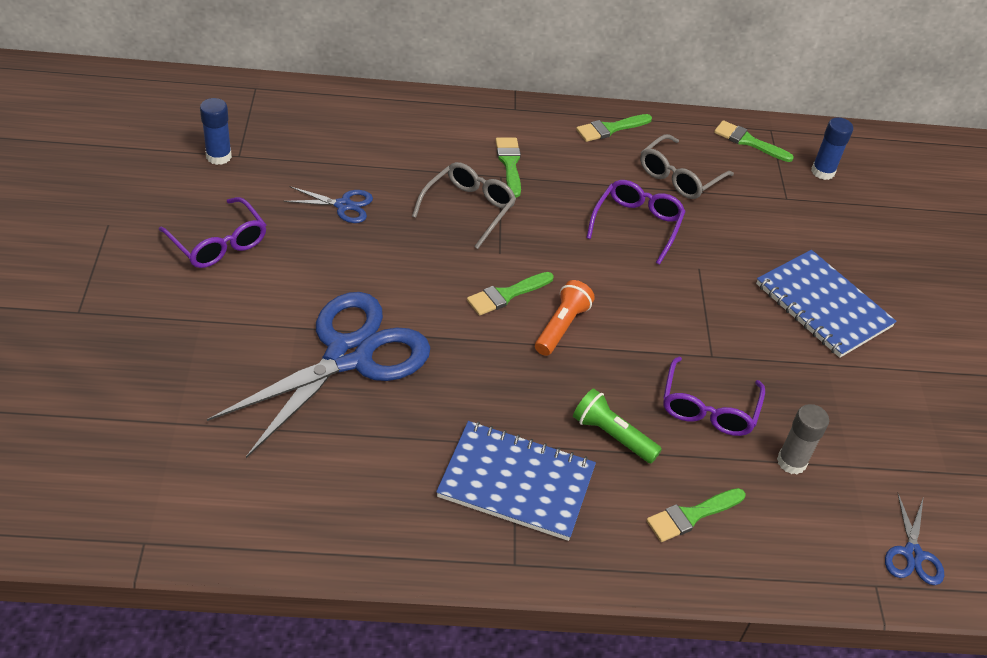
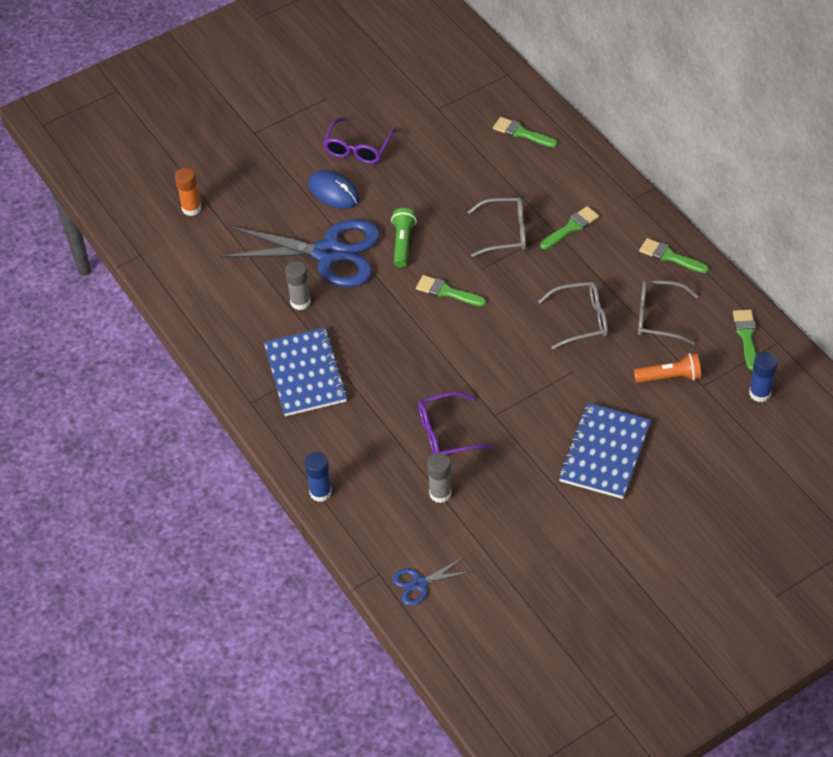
camera: 65 degrees right, 5 degrees up
blue glue stick [200,98,232,165] -> blue glue stick moved to [304,452,332,502]
blue scissors [284,186,373,223] -> none
orange flashlight [535,280,595,356] -> orange flashlight moved to [634,353,701,383]
green flashlight [573,388,662,463] -> green flashlight moved to [391,208,417,268]
purple glasses [586,180,686,265] -> grey glasses [538,281,608,349]
green brush [646,488,746,542] -> green brush moved to [493,117,558,147]
none -> orange glue stick [175,167,201,216]
none -> grey glue stick [285,261,311,310]
none -> blue mouse [308,170,360,209]

